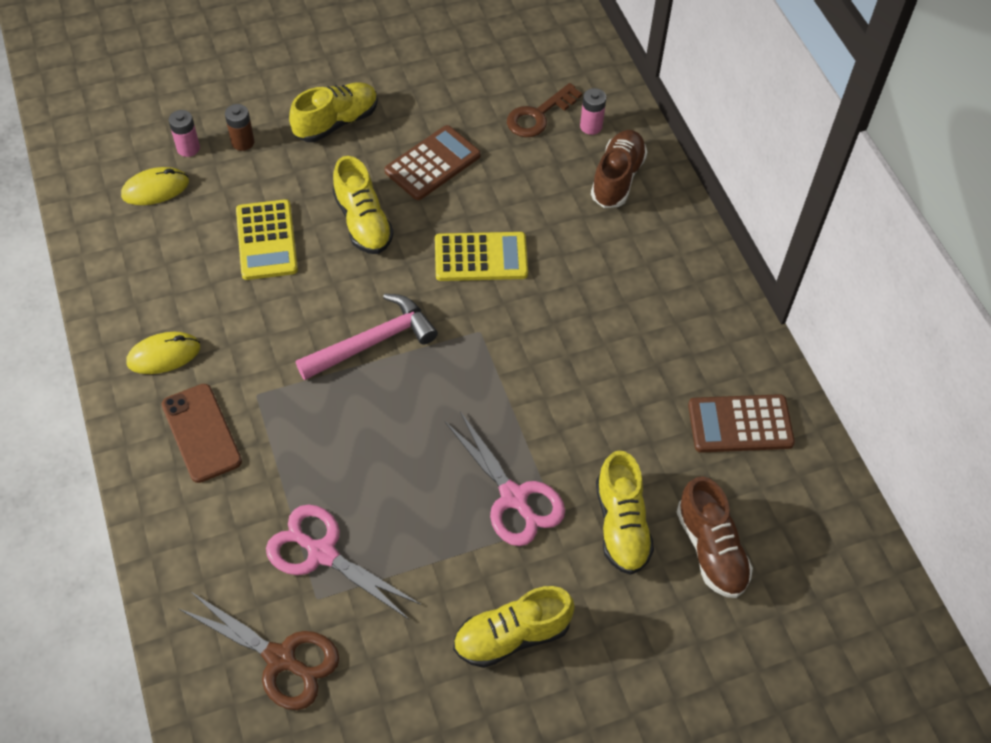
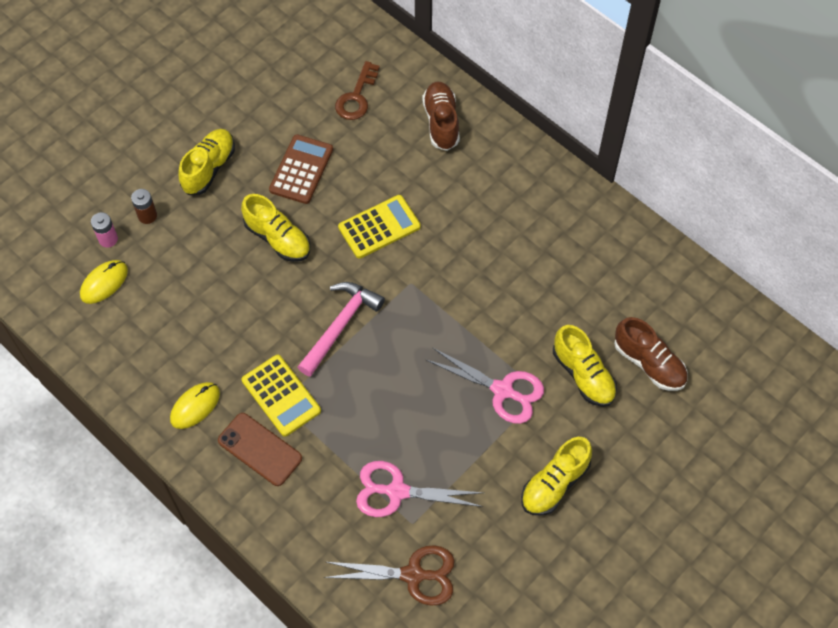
camera: 25 degrees left, 5 degrees up
yellow calculator [236,199,298,280] -> yellow calculator moved to [242,355,321,437]
pink battery [580,88,606,135] -> none
brown calculator [688,394,795,453] -> none

